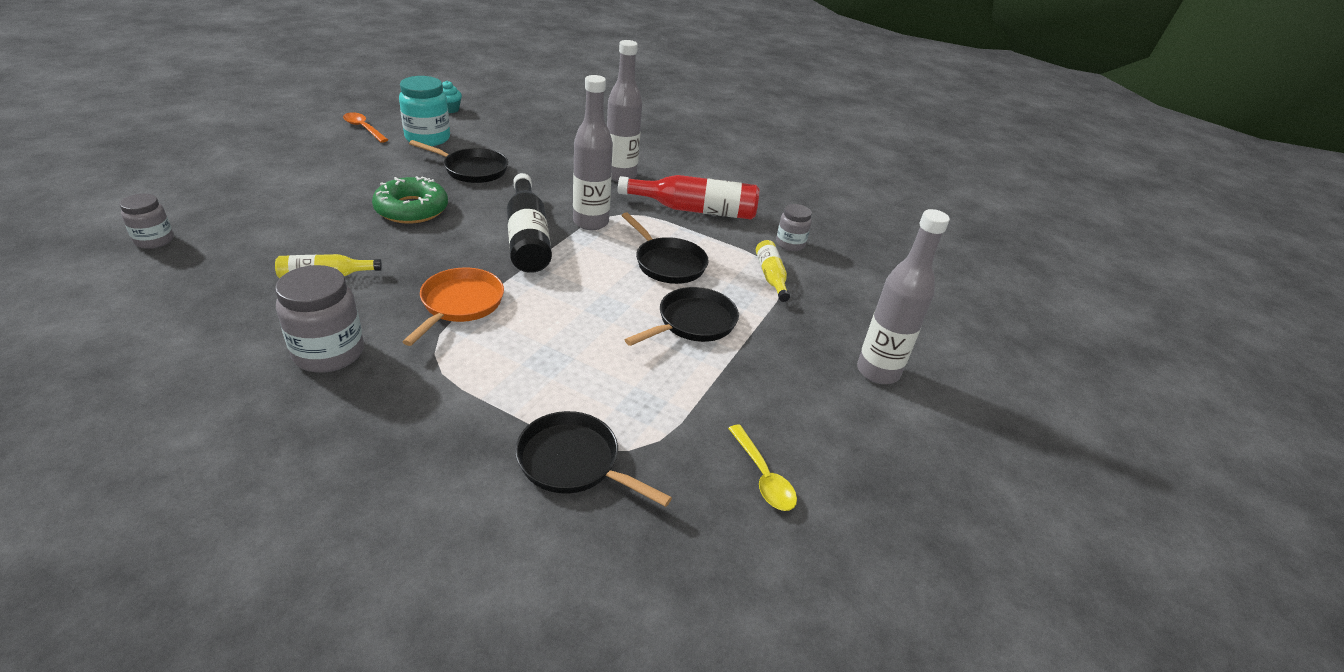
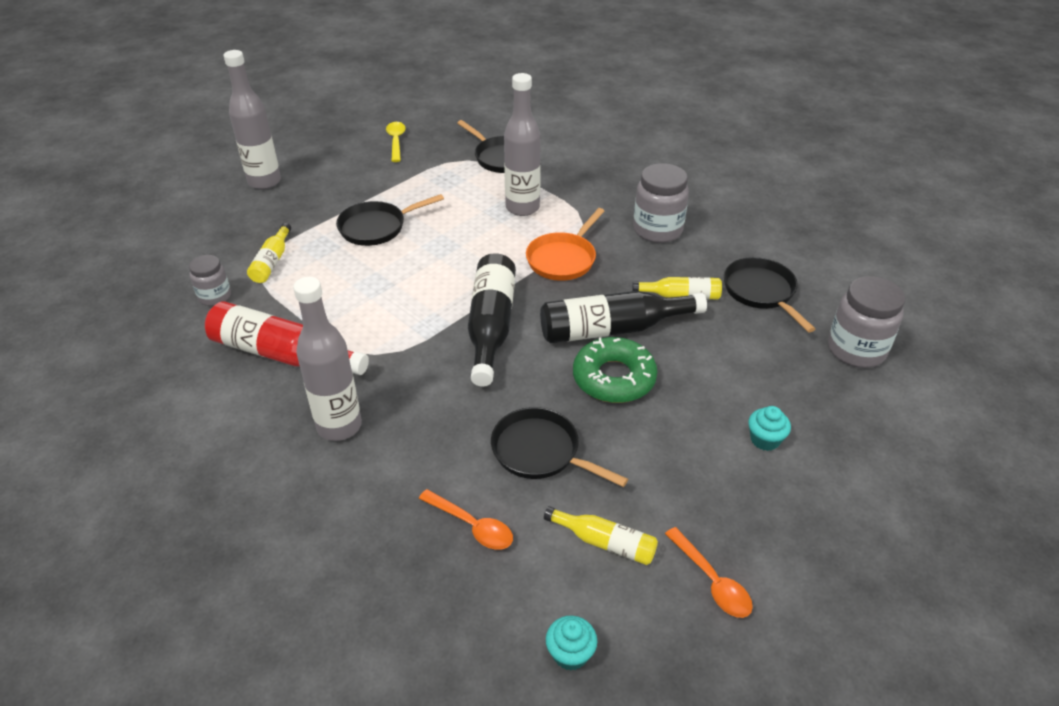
camera: 160 degrees left, 5 degrees up
grey jar [120,193,174,249] -> grey jar [828,276,905,368], size x1.66
turquoise jar [399,76,450,146] -> yellow bottle [544,506,658,565]
grey bottle [573,75,613,230] -> grey bottle moved to [504,73,541,216]
black pan [621,212,709,284] -> black pan moved to [724,257,815,333]
none -> orange spoon [419,489,513,550]
none -> black bottle [540,291,707,343]
none -> turquoise cupcake [748,406,791,451]

